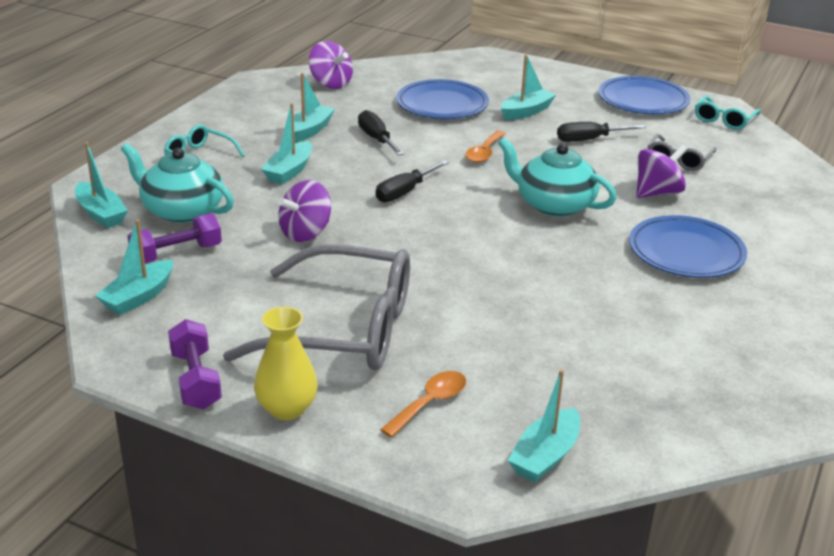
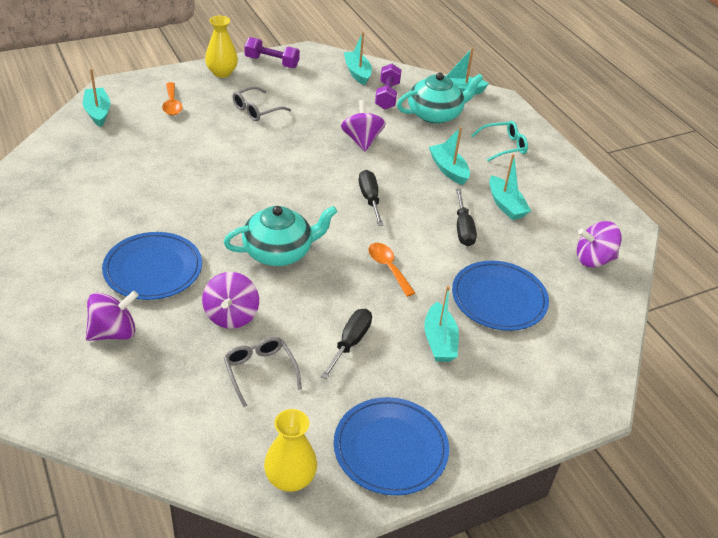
camera: 125 degrees right, 10 degrees up
grey glasses [223,244,410,370] -> grey glasses [232,86,291,121], size x0.46
black screwdriver [358,110,404,155] -> black screwdriver turned 75 degrees clockwise [456,189,477,246]
turquoise glasses [695,96,760,130] -> yellow vase [264,409,317,492]
none -> purple spinning top [86,291,139,341]

